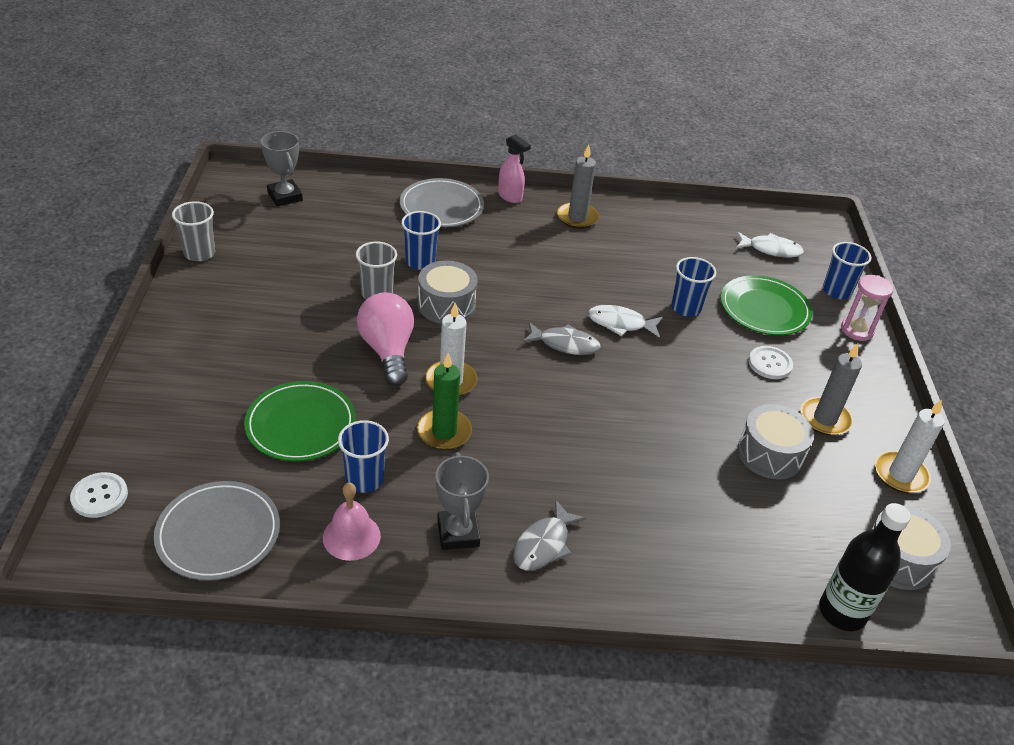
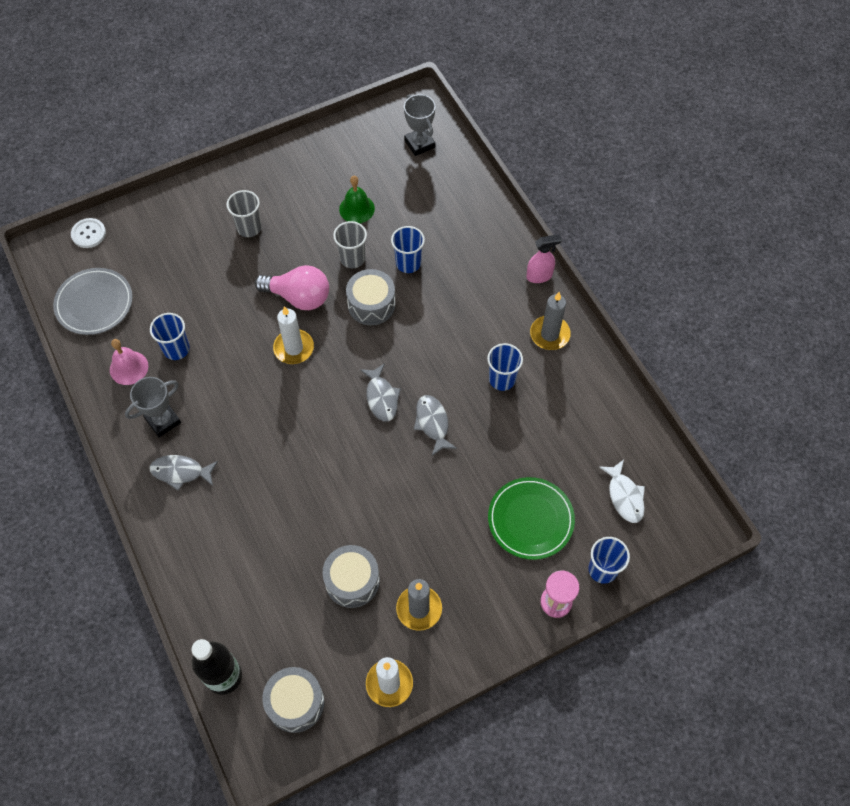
camera: 65 degrees right, 20 degrees up
grey cup [172,201,215,261] -> grey cup moved to [227,190,262,237]
green plate [244,381,356,462] -> none
grey trophy [261,131,303,207] -> grey trophy turned 60 degrees counterclockwise [404,94,435,156]
pink light bulb [357,292,414,386] -> pink light bulb turned 60 degrees clockwise [255,265,329,310]
grey plate [400,178,484,227] -> none
green candle [417,353,472,450] -> none
pink spray bottle [498,134,531,203] -> pink spray bottle turned 120 degrees counterclockwise [526,234,562,283]
white fish [588,305,663,338] -> grey fish [414,395,457,456]
blue cup [671,257,716,317] -> blue cup moved to [487,343,523,391]
white button [748,346,793,379] -> none
none -> green bell [339,176,375,223]

